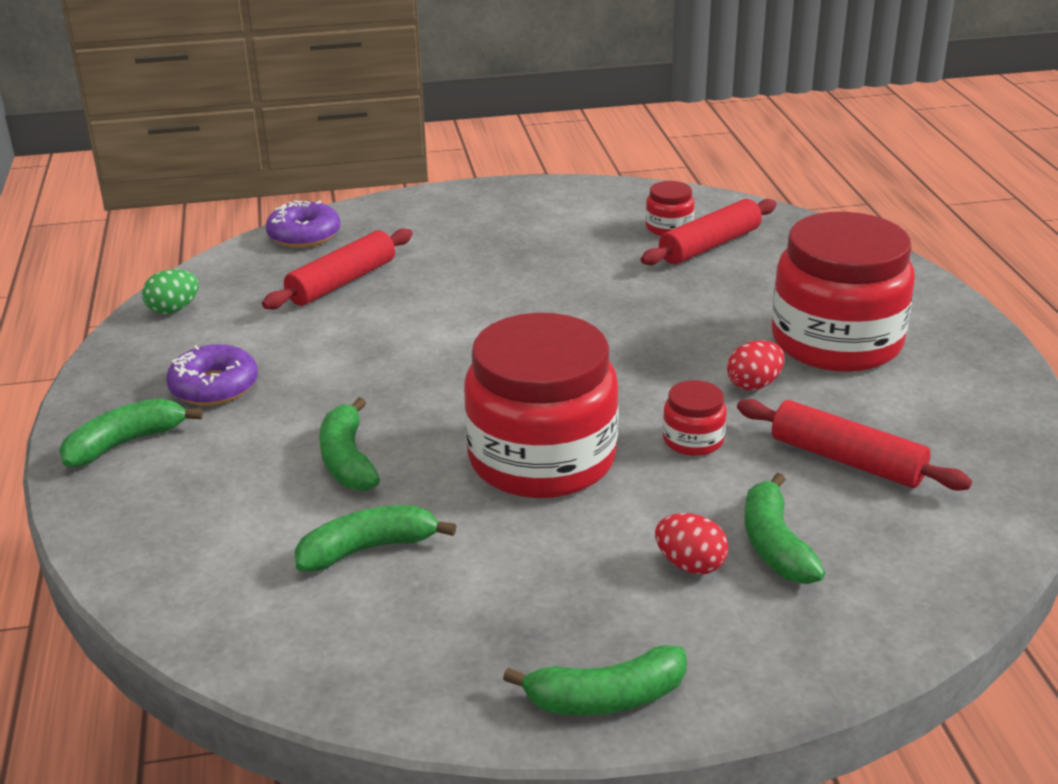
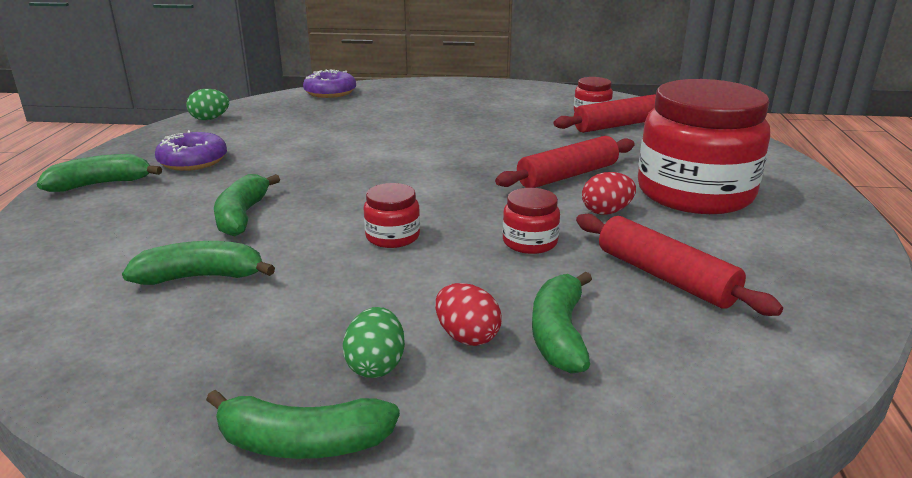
camera: 15 degrees right, 5 degrees down
red rolling pin [262,229,413,309] -> red rolling pin moved to [495,136,635,188]
red jar [464,313,619,498] -> red jar [363,183,420,248], size x0.42
none -> green egg [343,307,405,378]

